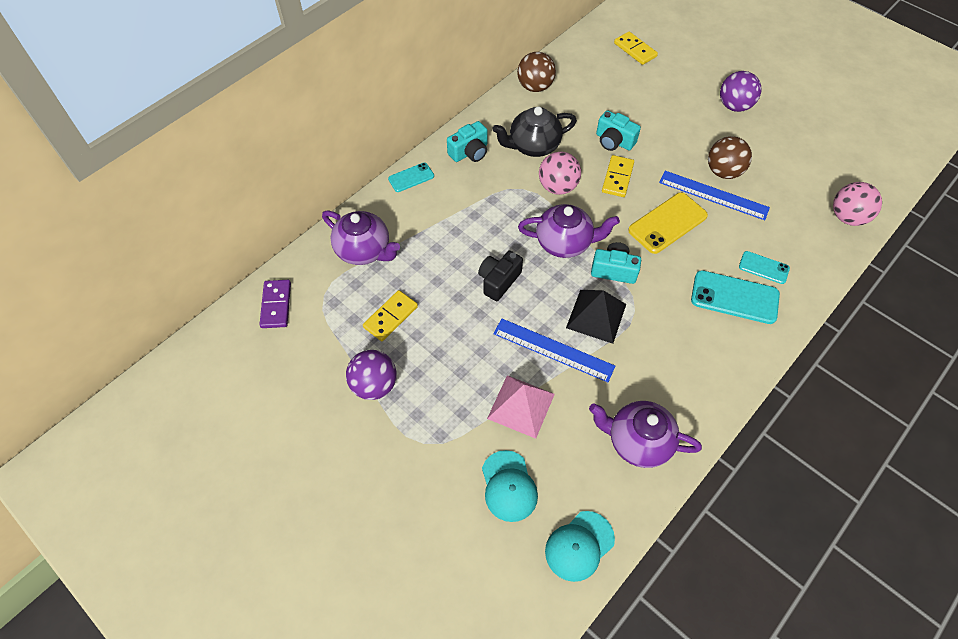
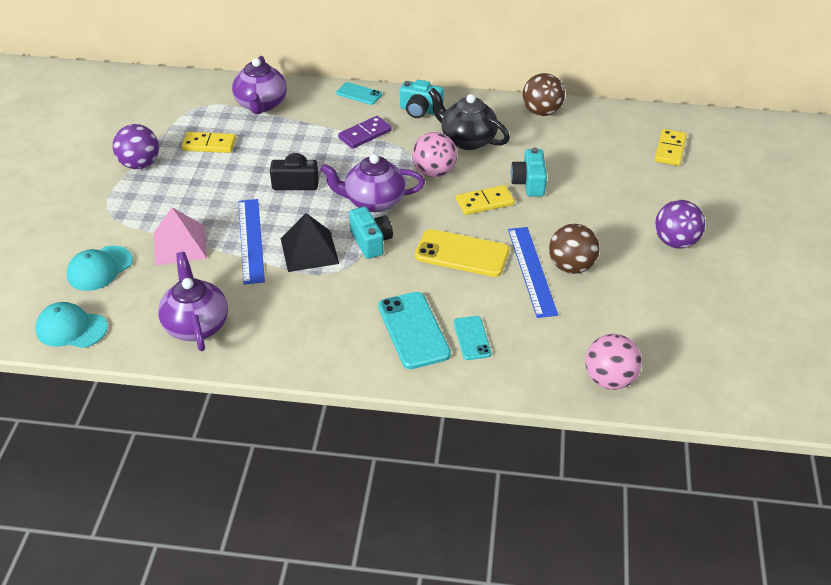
camera: 55 degrees right, 15 degrees down
purple domino [259,280,291,328] -> purple domino moved to [338,116,392,149]
purple teapot [518,204,620,258] -> purple teapot turned 120 degrees clockwise [320,154,425,212]

